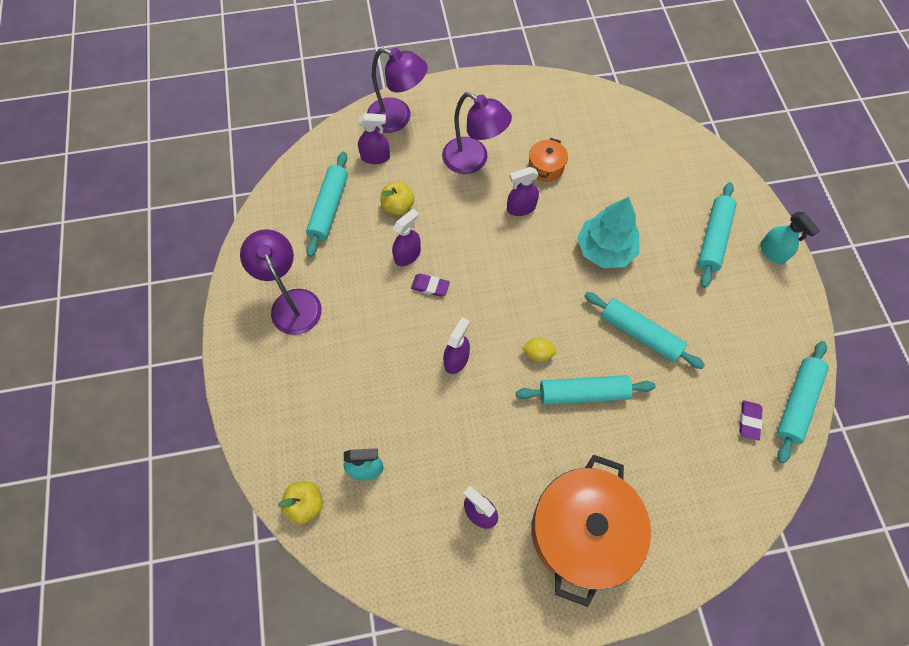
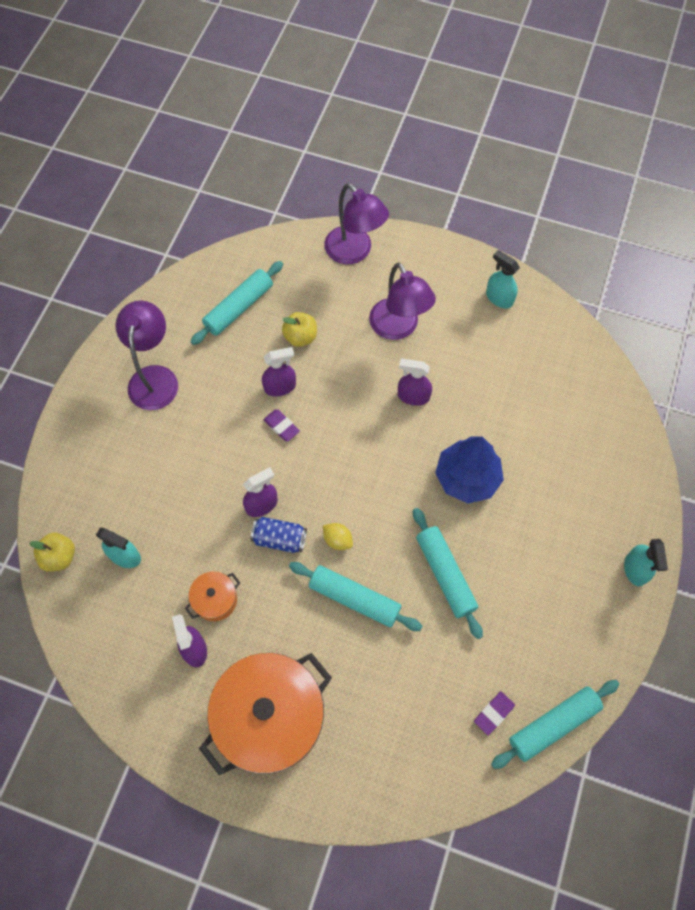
camera: 30 degrees right, 0 degrees up
purple spray bottle [358,113,390,164] -> none
orange pot [528,138,568,182] -> orange pot moved to [185,572,240,621]
turquoise tree [577,197,639,268] -> blue tree [435,436,504,504]
turquoise rolling pin [698,182,737,288] -> none
none -> blue can [251,517,307,553]
none -> turquoise spray bottle [486,250,520,308]

